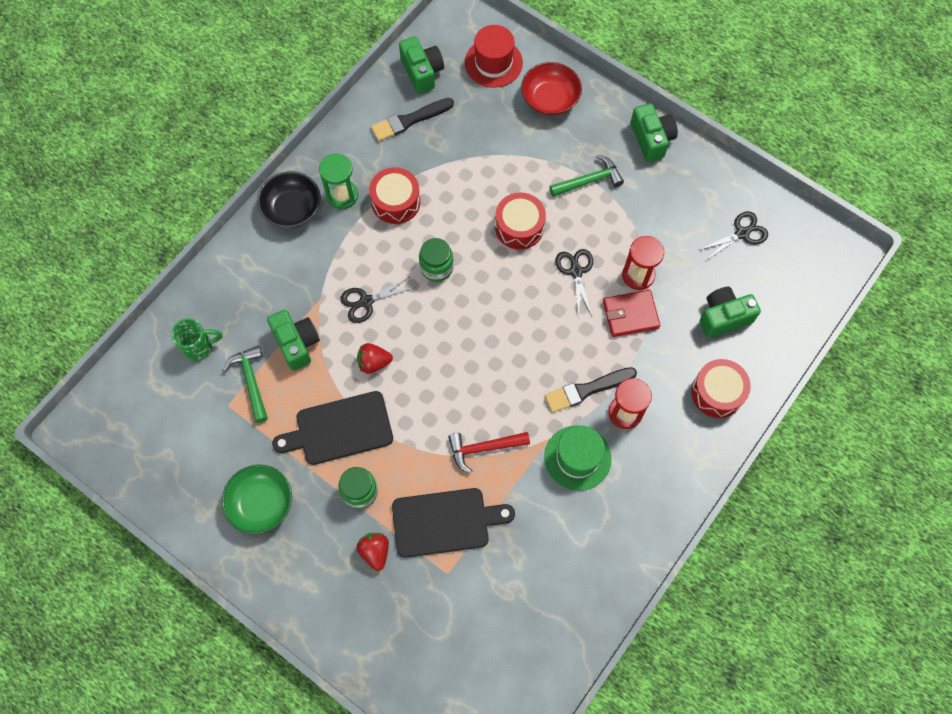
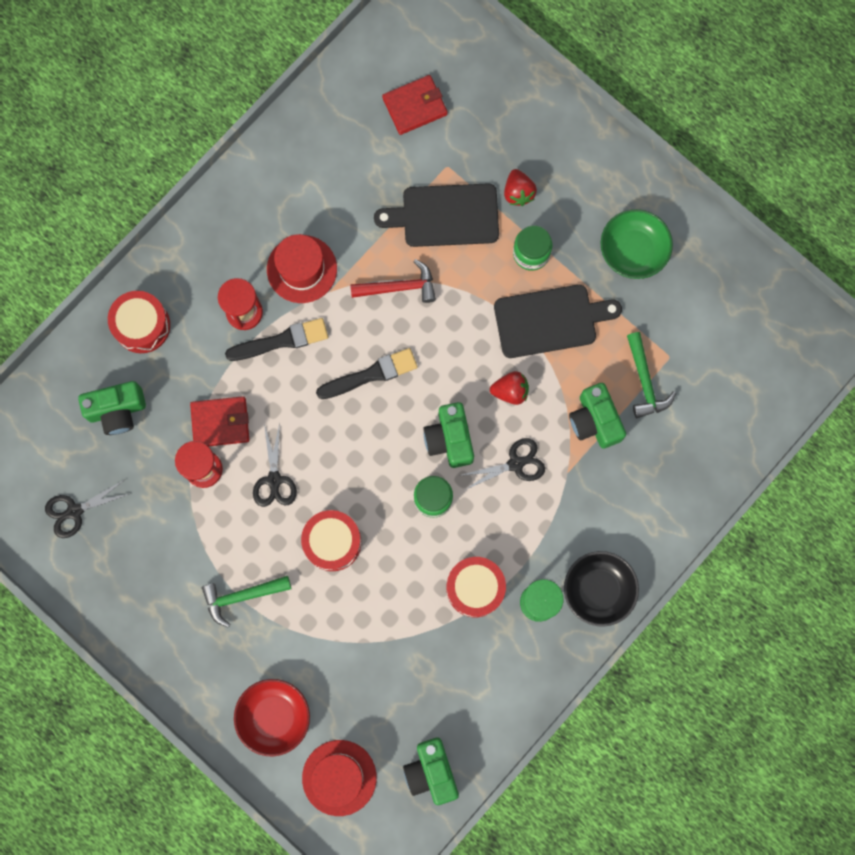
camera: 175 degrees left, 10 degrees up
green mug [171,318,222,361] -> none
black brush [371,98,454,141] -> black brush moved to [316,348,418,399]
green hat [544,425,611,491] -> red hat [267,234,337,303]
green camera [631,103,678,162] -> green camera moved to [423,402,474,468]
none -> red wallet [382,75,448,135]

